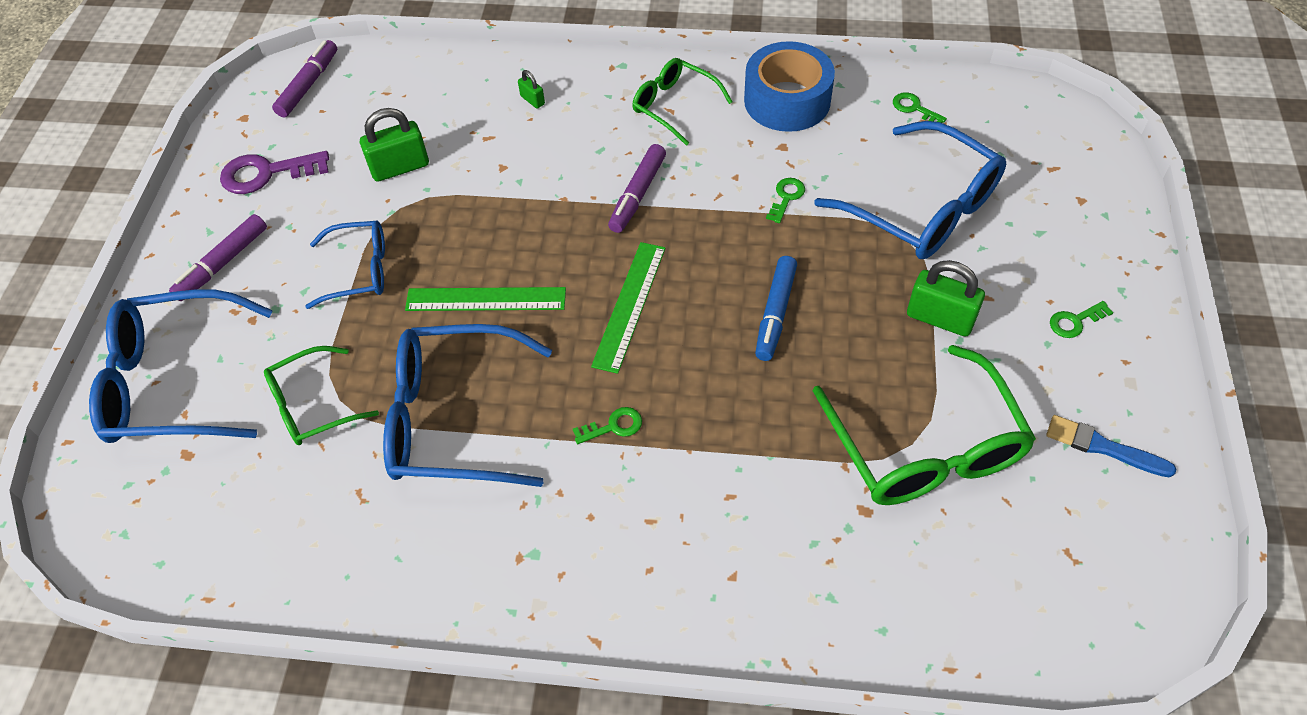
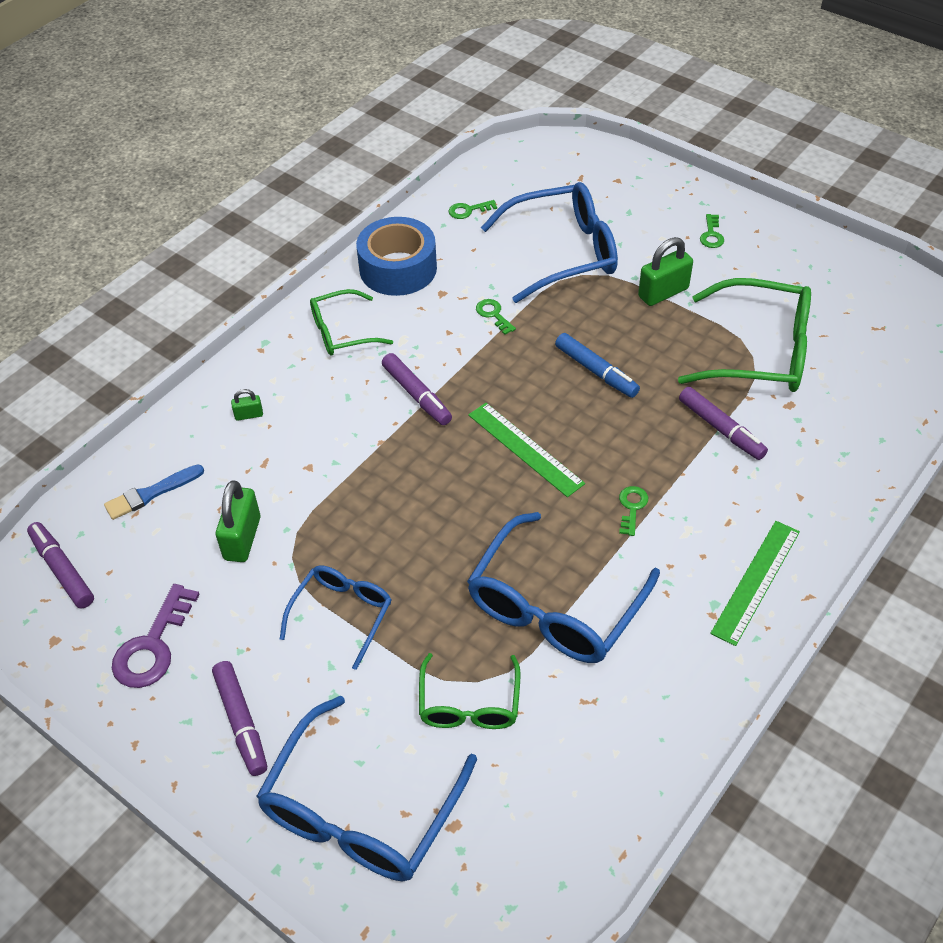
camera: 60 degrees left, 5 degrees down
green ruler [405,287,566,311] -> green ruler moved to [710,521,800,646]
blue brush [1046,415,1176,477] -> blue brush moved to [104,464,204,520]
none -> purple marker [679,387,768,460]

